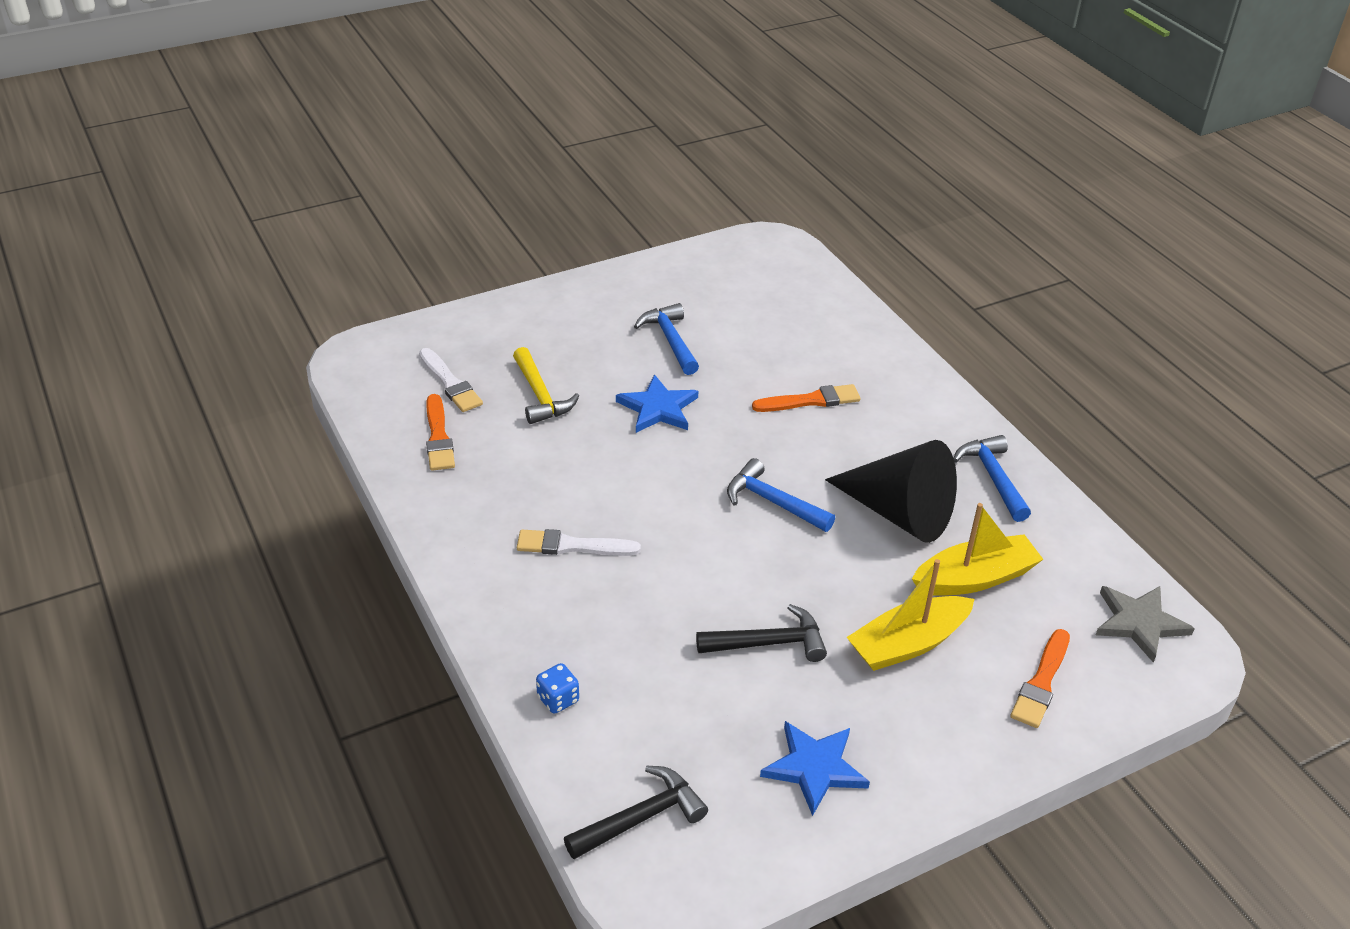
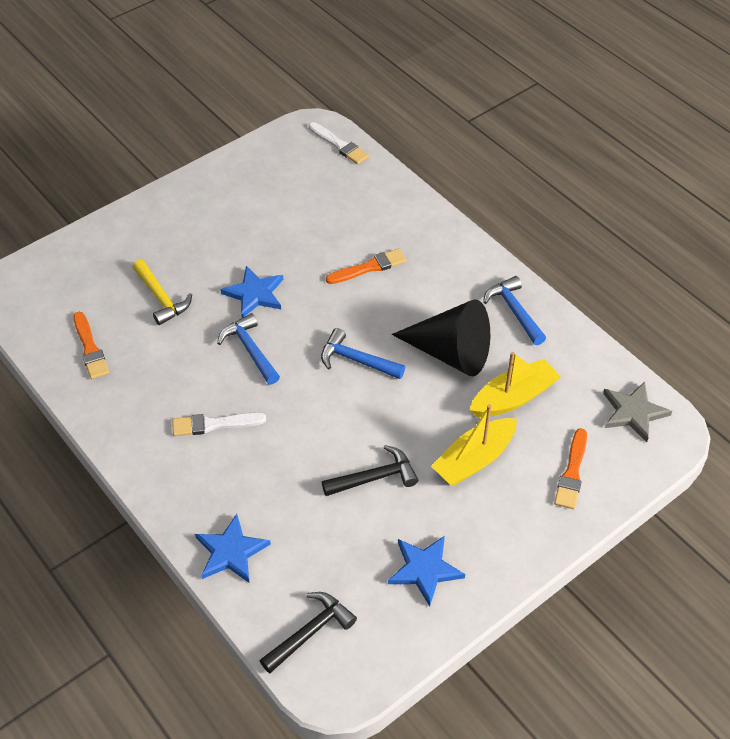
camera: 10 degrees left, 10 degrees up
white brush [419,348,483,412] -> white brush moved to [309,122,369,164]
blue dice [536,663,579,714] -> blue star [195,514,271,583]
blue hammer [634,303,699,375] -> blue hammer moved to [217,313,280,385]

